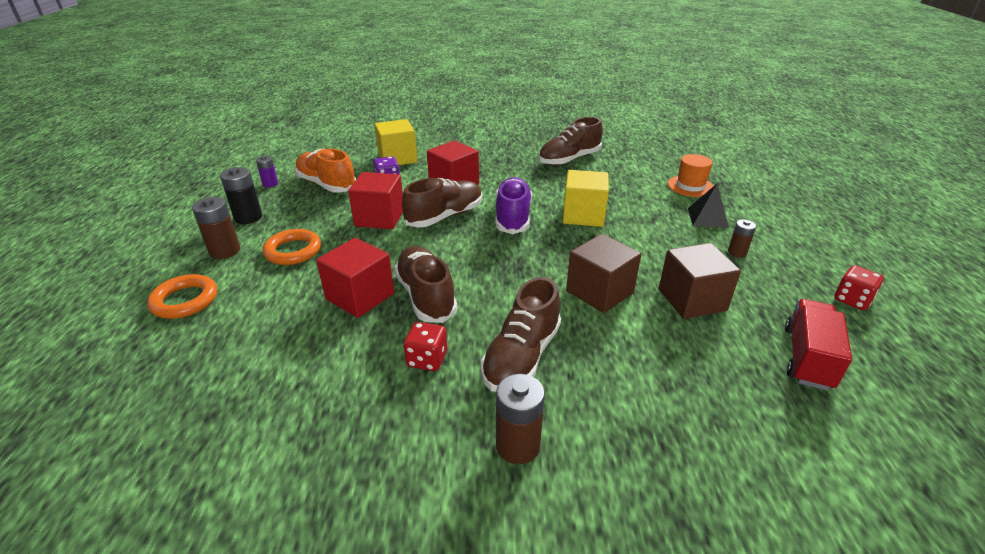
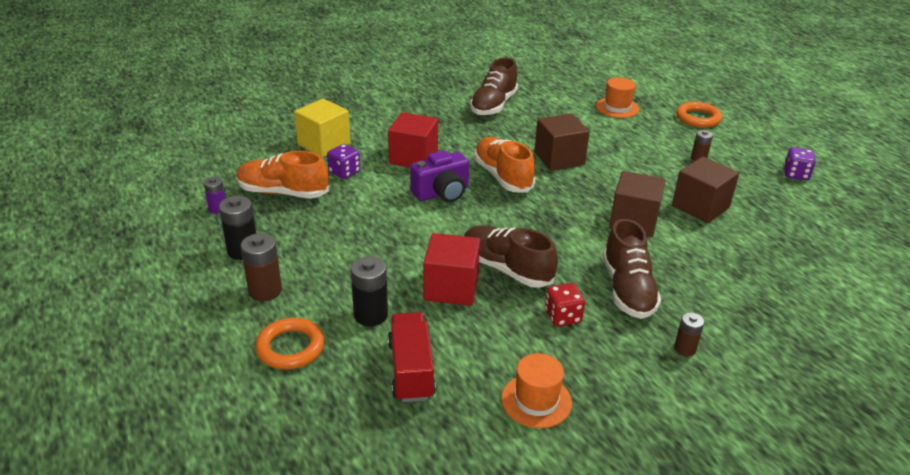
camera: 30 degrees left, 0 degrees up
orange ring [263,229,321,265] -> orange ring moved to [676,102,722,128]
red cube [348,172,403,229] -> none
brown shoe [402,178,482,228] -> purple camera [410,150,469,202]
purple shoe [496,177,532,234] -> orange shoe [474,137,535,193]
brown battery [496,374,545,464] -> brown battery [674,312,704,356], size x0.62
yellow cube [563,170,609,227] -> brown cube [534,113,590,171]
black pyramid [688,184,729,228] -> none
red truck [785,299,852,390] -> red truck moved to [388,312,436,402]
red dice [834,265,884,310] -> purple dice [784,147,816,180]
none -> black battery [351,256,388,326]
none -> orange hat [501,353,572,428]

